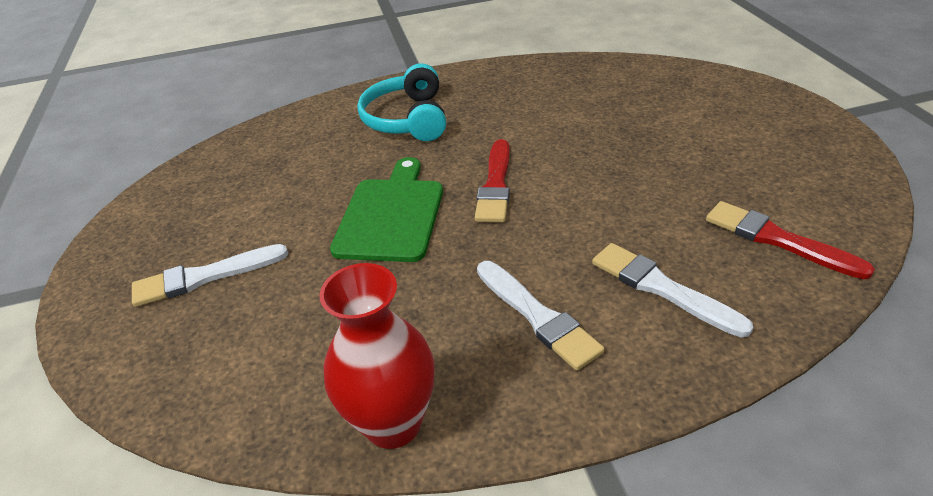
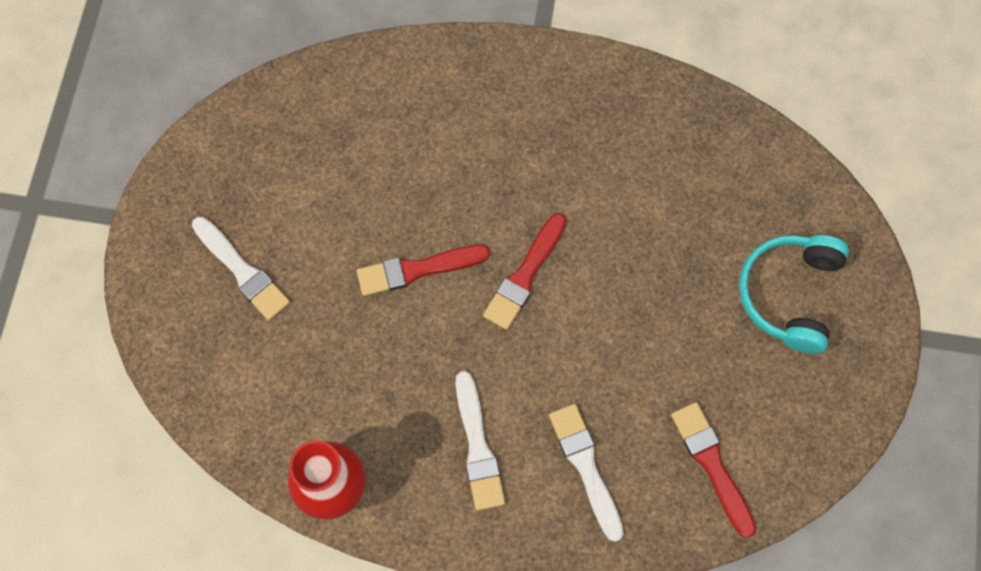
camera: 20 degrees right, 30 degrees up
white brush [132,244,288,307] -> white brush turned 135 degrees counterclockwise [192,217,290,320]
green cutting board [330,157,443,262] -> red brush [357,245,490,296]
turquoise headphones [357,63,446,141] -> turquoise headphones moved to [739,235,849,354]

